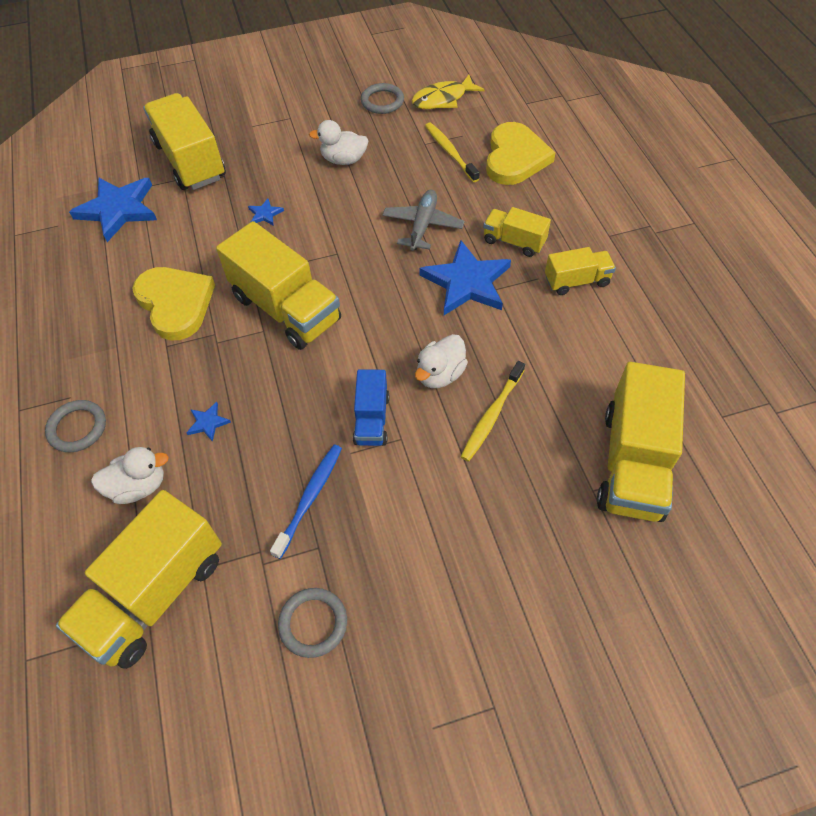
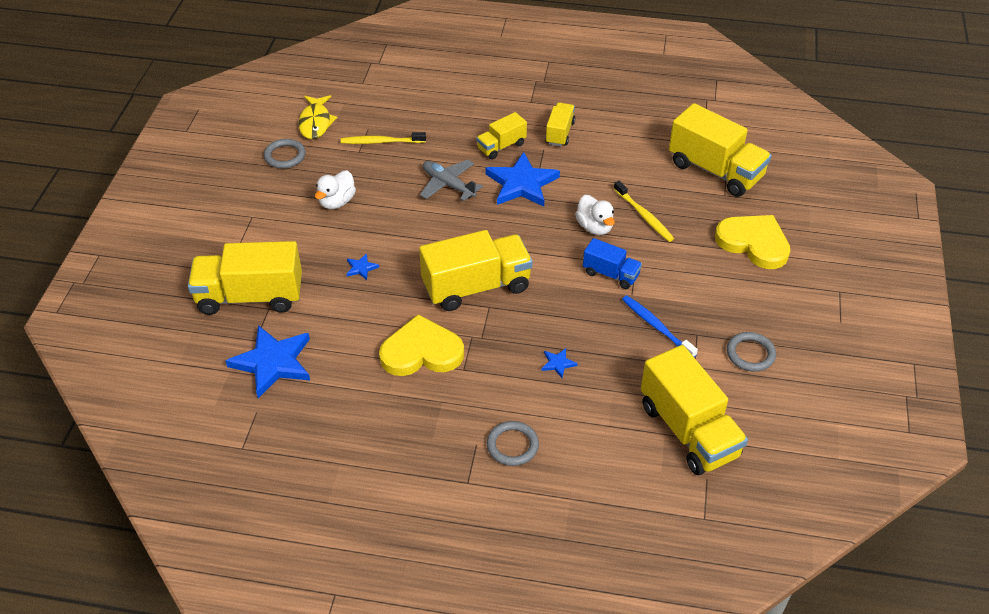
camera: 65 degrees left, 10 degrees down
white duck [91,447,169,504] -> none
yellow heart [486,122,556,185] -> yellow heart moved to [715,215,791,269]

